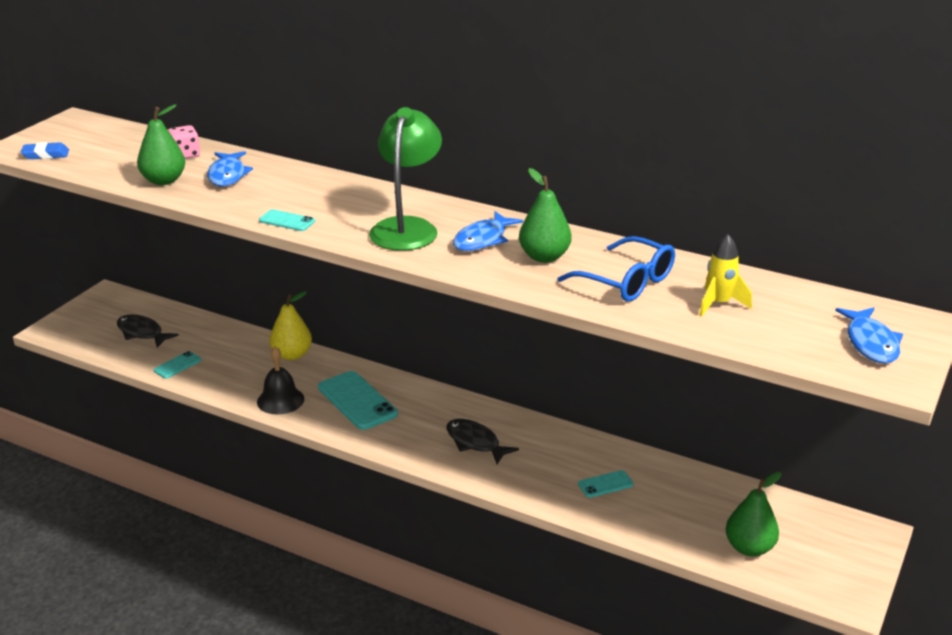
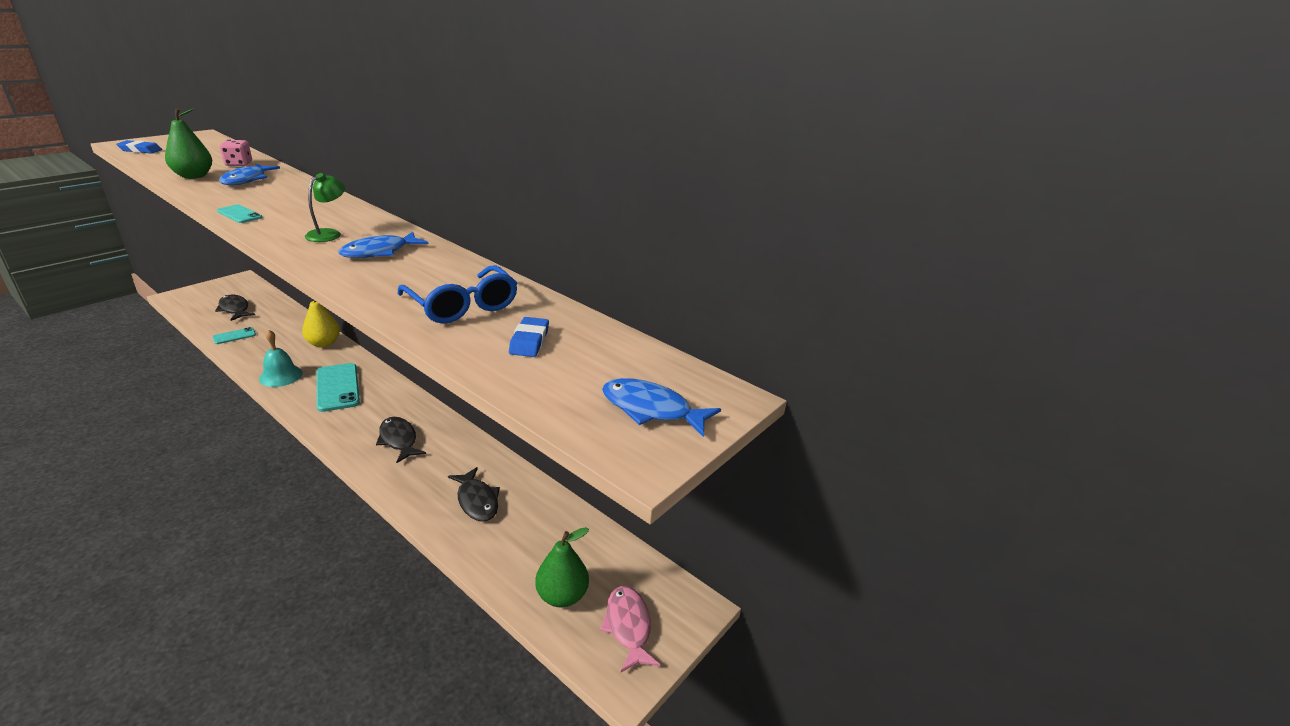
camera: 10 degrees right, 0 degrees up
black bell [257,347,304,414] -> turquoise bell [259,330,303,387]
green lamp [369,107,442,251] -> green lamp [305,173,345,242], size x0.53
green pear [519,168,572,263] -> none
turquoise phone [578,470,634,498] -> black fish [448,467,500,522]
yellow rocket [699,234,752,317] -> blue eraser [509,317,549,357]
blue fish [835,307,903,364] -> blue fish turned 105 degrees clockwise [602,378,721,437]
none -> pink fish [600,586,660,672]

